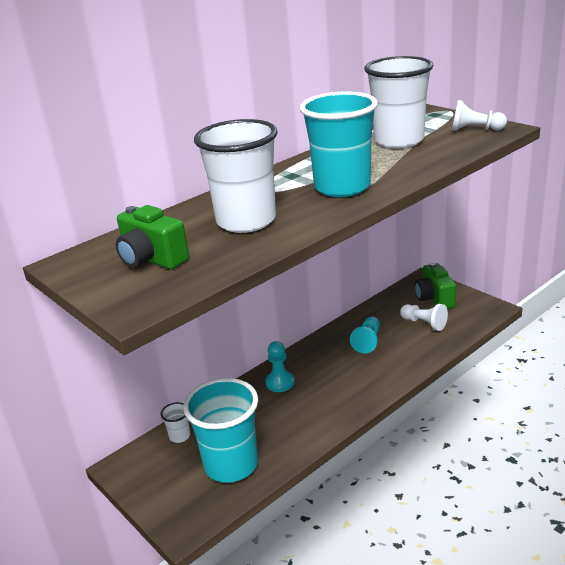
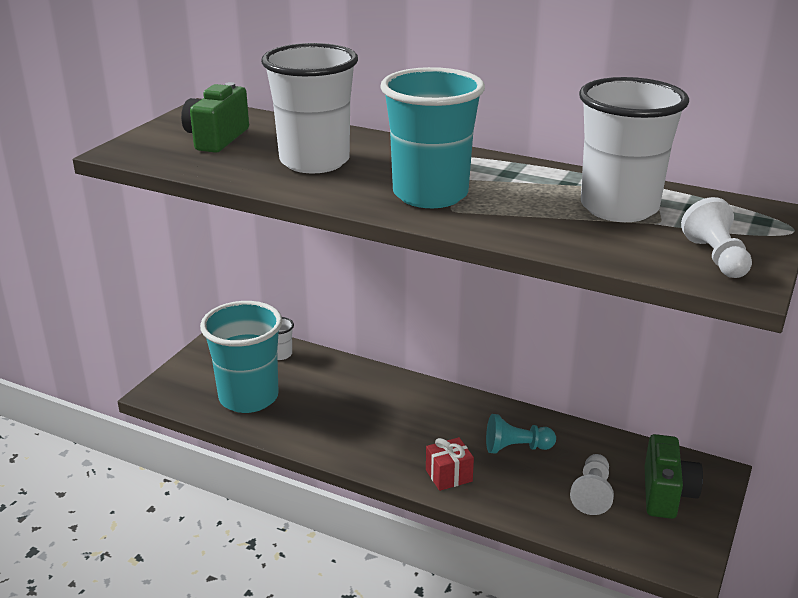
camera: 65 degrees right, 0 degrees up
turquoise pawn [265,341,294,392] -> none
green camera [414,262,456,309] -> green camera turned 135 degrees clockwise [644,434,703,519]
none -> red gift [426,437,474,491]

